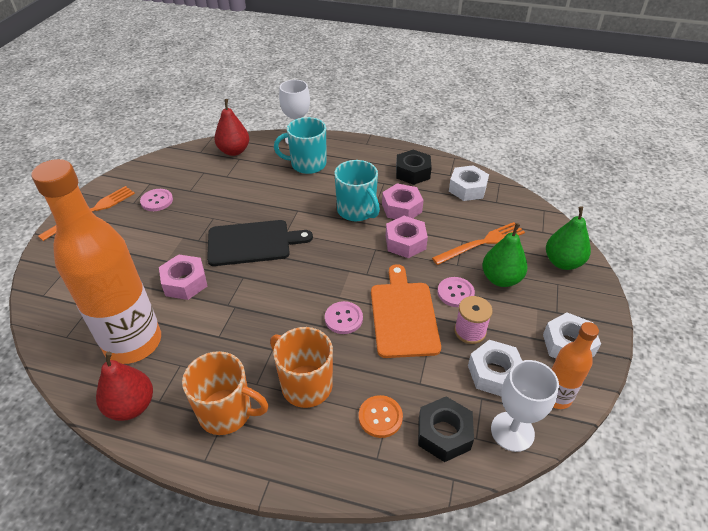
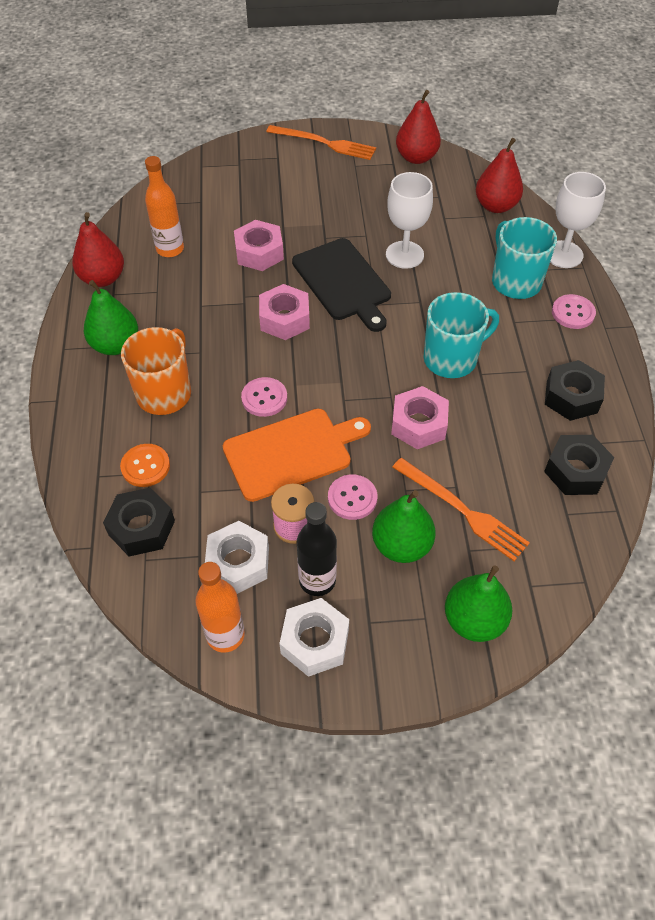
camera: 70 degrees right, 10 degrees up
orange bottle [31,159,161,364] -> orange bottle [145,156,184,257], size x0.49
pink button [140,189,173,211] -> pink button moved to [552,294,596,329]
orange mug [182,351,269,435] -> green pear [84,280,138,355]
turquoise mug [334,160,380,221] -> turquoise mug turned 150 degrees counterclockwise [424,292,499,378]
pink nut [382,183,423,219] -> pink nut moved to [259,284,310,340]
white nut [449,165,489,201] -> black nut [544,435,614,495]
white goblet [491,360,559,452] -> white goblet moved to [386,172,433,269]
none -> black bottle [297,502,337,596]
none -> red pear [396,90,441,164]

